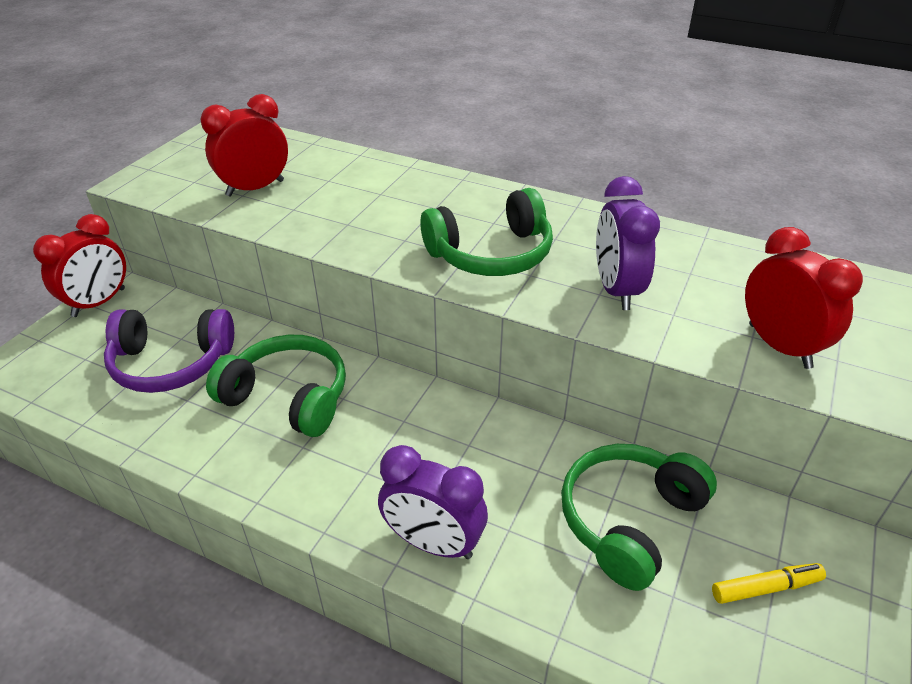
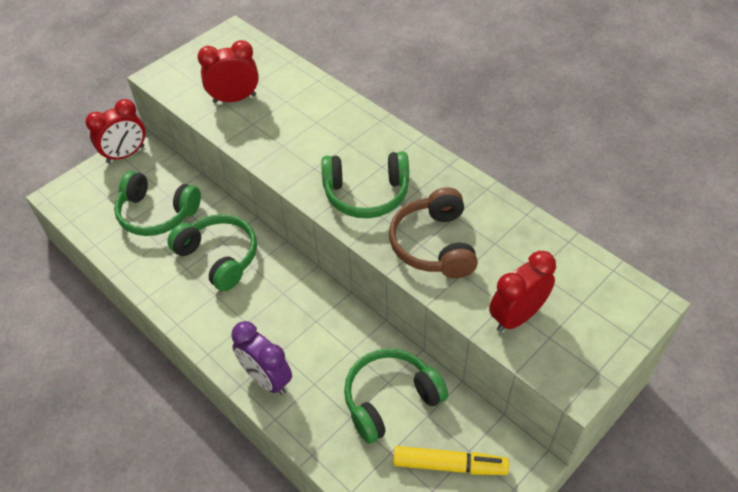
camera: 20 degrees right, 10 degrees up
purple headphones [104,309,234,393] -> green headphones [114,171,201,236]
purple clock [596,176,660,310] -> brown headphones [389,187,478,278]
yellow marker [712,563,826,604] -> yellow marker [393,446,509,475], size x1.54
red clock [745,227,863,369] -> red clock turned 120 degrees counterclockwise [489,251,556,332]

